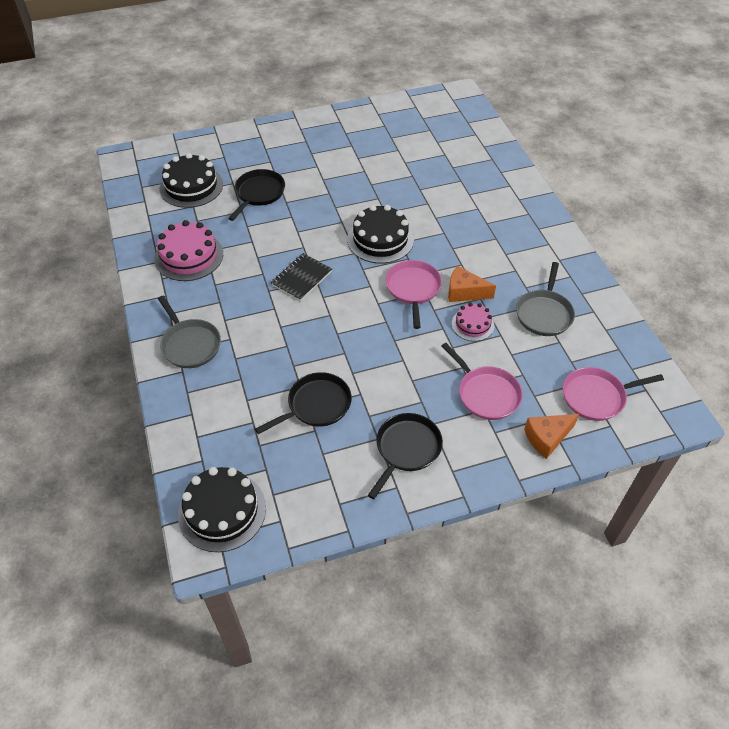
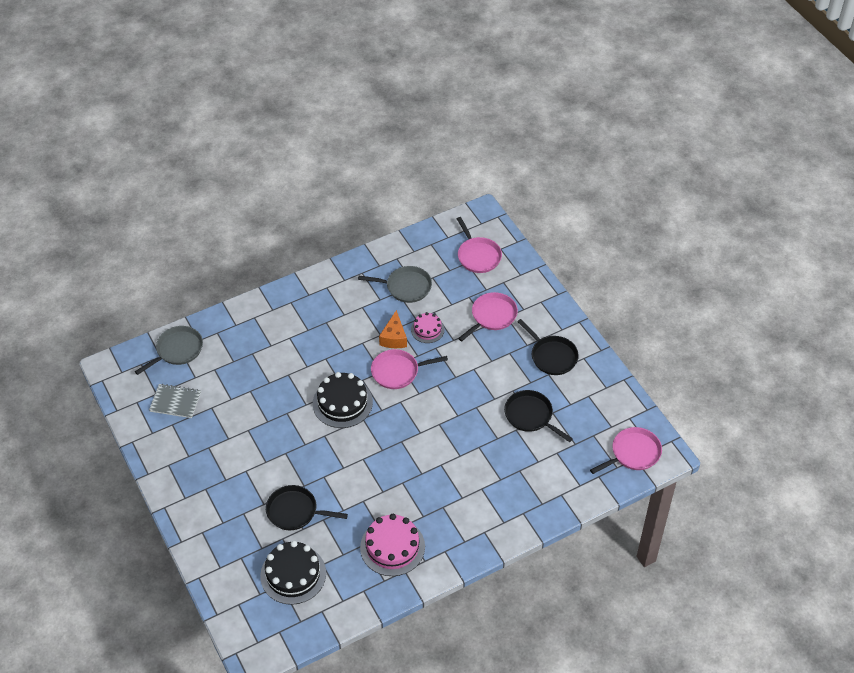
camera: 100 degrees left, 0 degrees up
grey pan [158,296,221,368] -> grey pan moved to [135,326,203,375]
black cake [178,467,266,552] -> pink pan [590,427,662,474]
black notebook [271,253,332,301] -> none
black pan [368,413,443,499] -> black pan turned 150 degrees counterclockwise [517,319,579,375]
orange cheese [524,414,579,459] -> none
none -> grey notebook [149,384,201,418]

